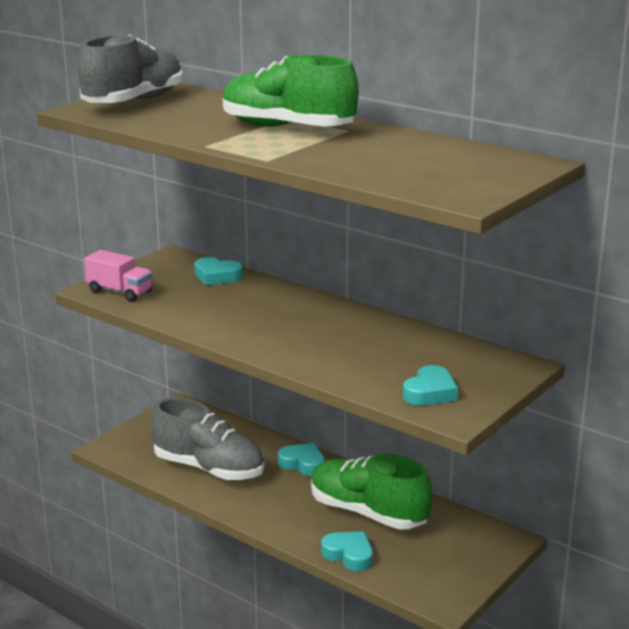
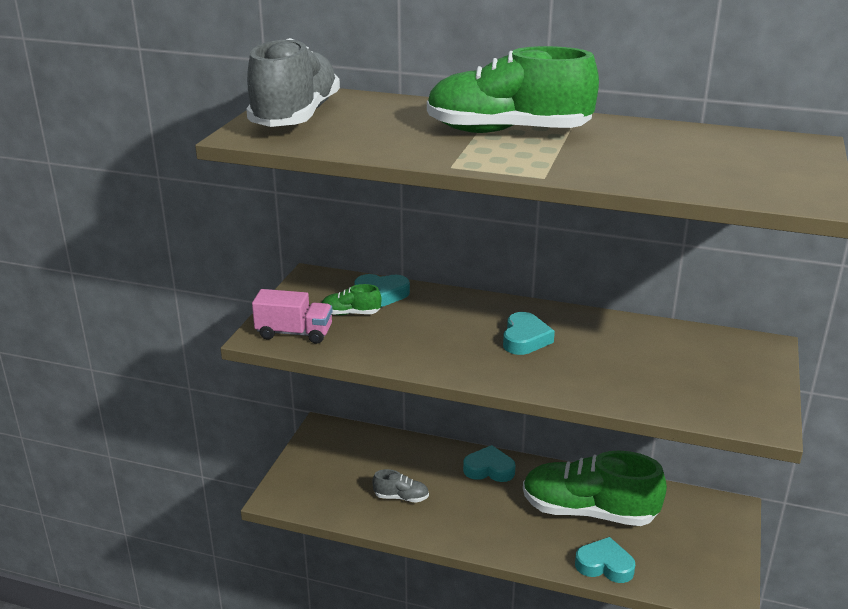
camera: 20 degrees left, 5 degrees up
grey shoe [151,398,264,480] -> grey shoe [372,469,429,503], size x0.42
turquoise heart [403,365,458,406] -> turquoise heart moved to [503,312,555,355]
none -> green shoe [322,284,381,315]

